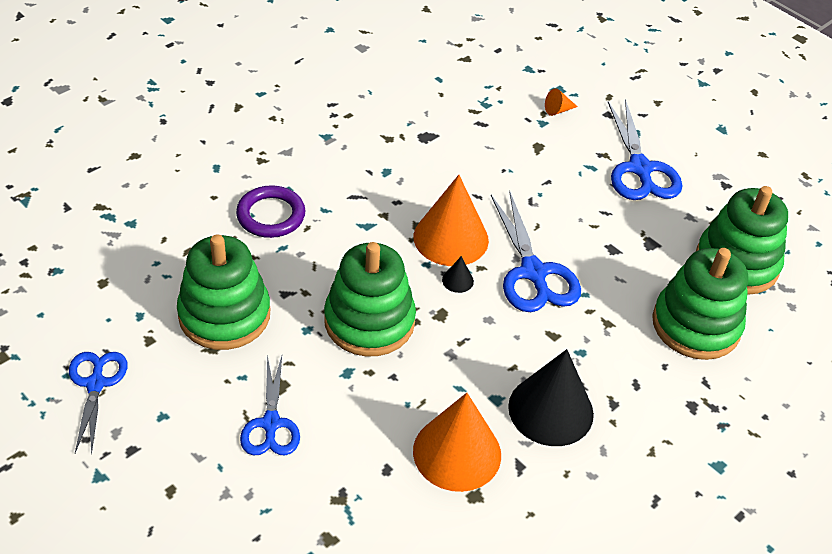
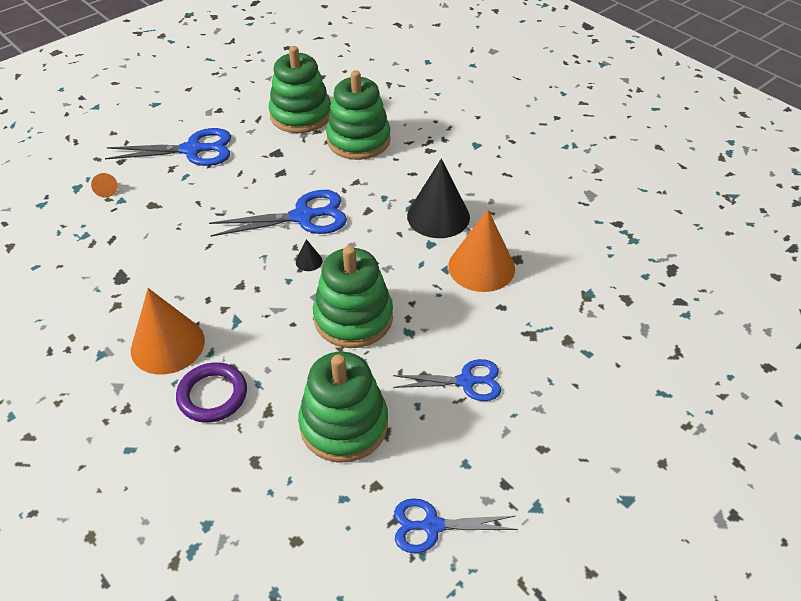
camera: 85 degrees left, 0 degrees up
orange cone [413,175,489,266] -> orange cone moved to [131,288,205,374]

